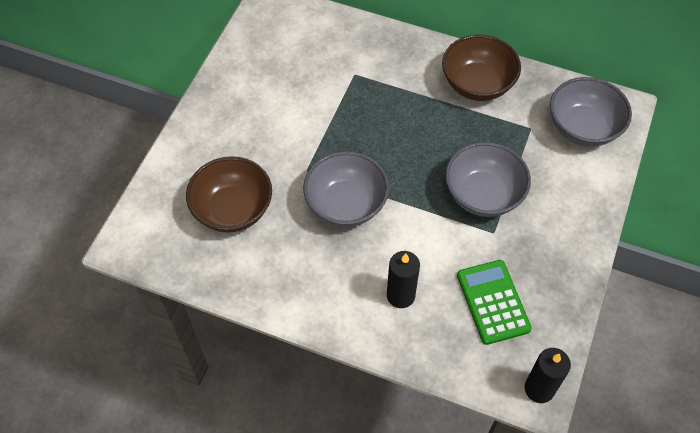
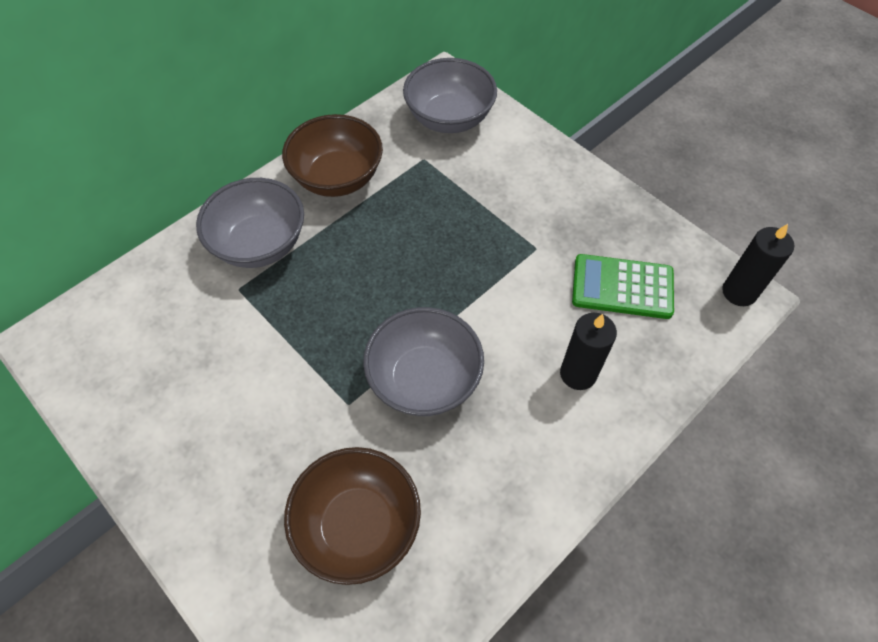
camera: 65 degrees left, 0 degrees up
grey bowl [445,142,531,217] -> grey bowl moved to [196,178,304,268]

